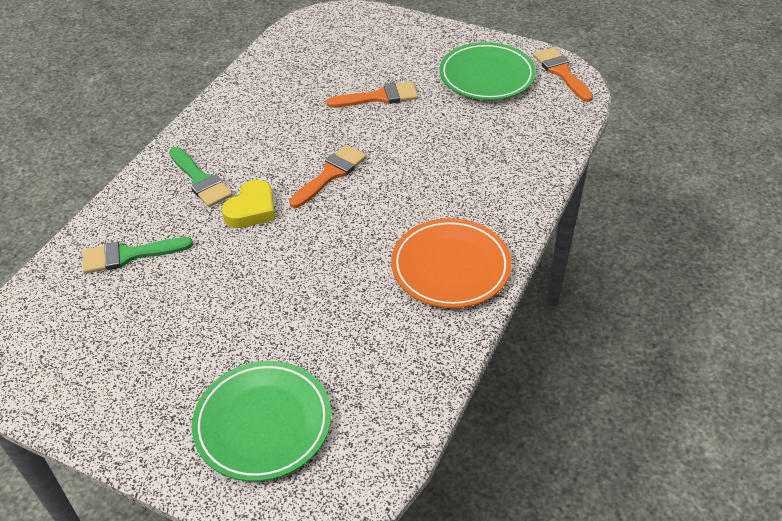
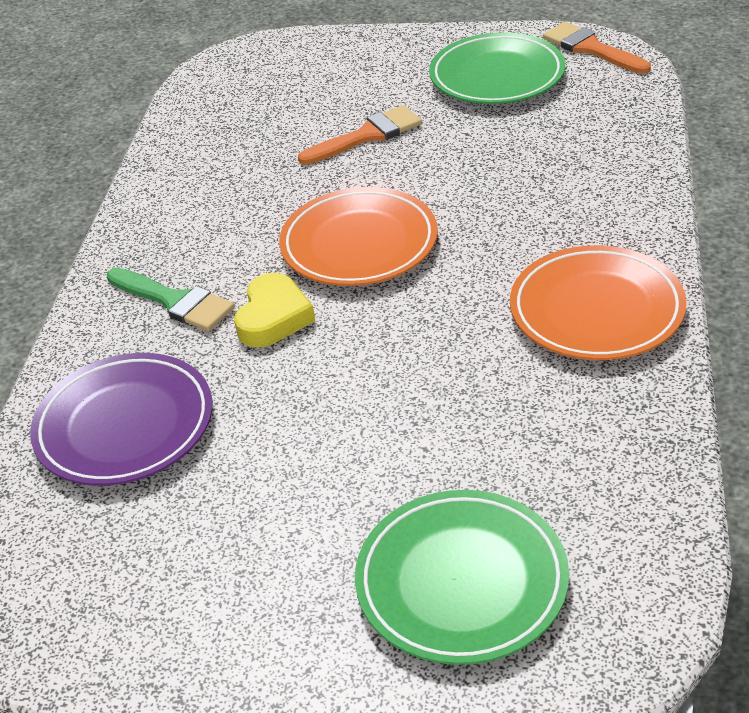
camera: 15 degrees left, 5 degrees down
green brush [83,237,193,273] -> purple plate [30,353,213,486]
orange brush [289,145,367,208] -> orange plate [279,187,438,286]

